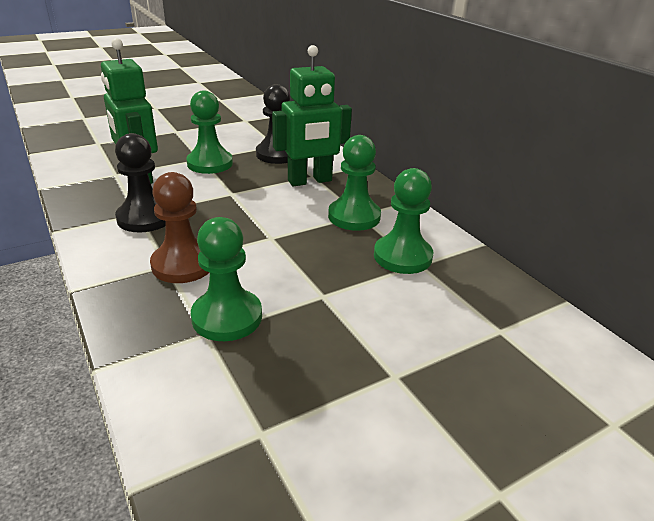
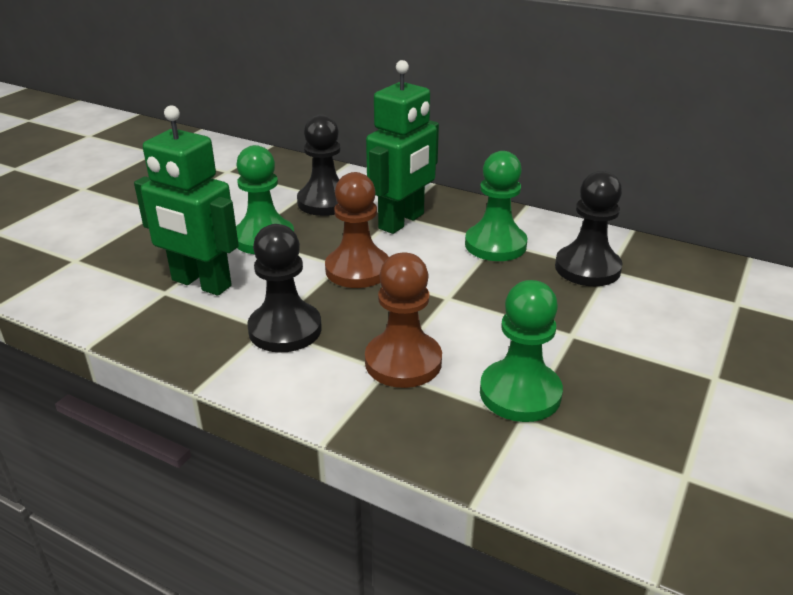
camera: 30 degrees left, 0 degrees up
green pawn [374,168,433,274] -> black pawn [555,171,623,286]
none -> brown pawn [325,172,389,288]

